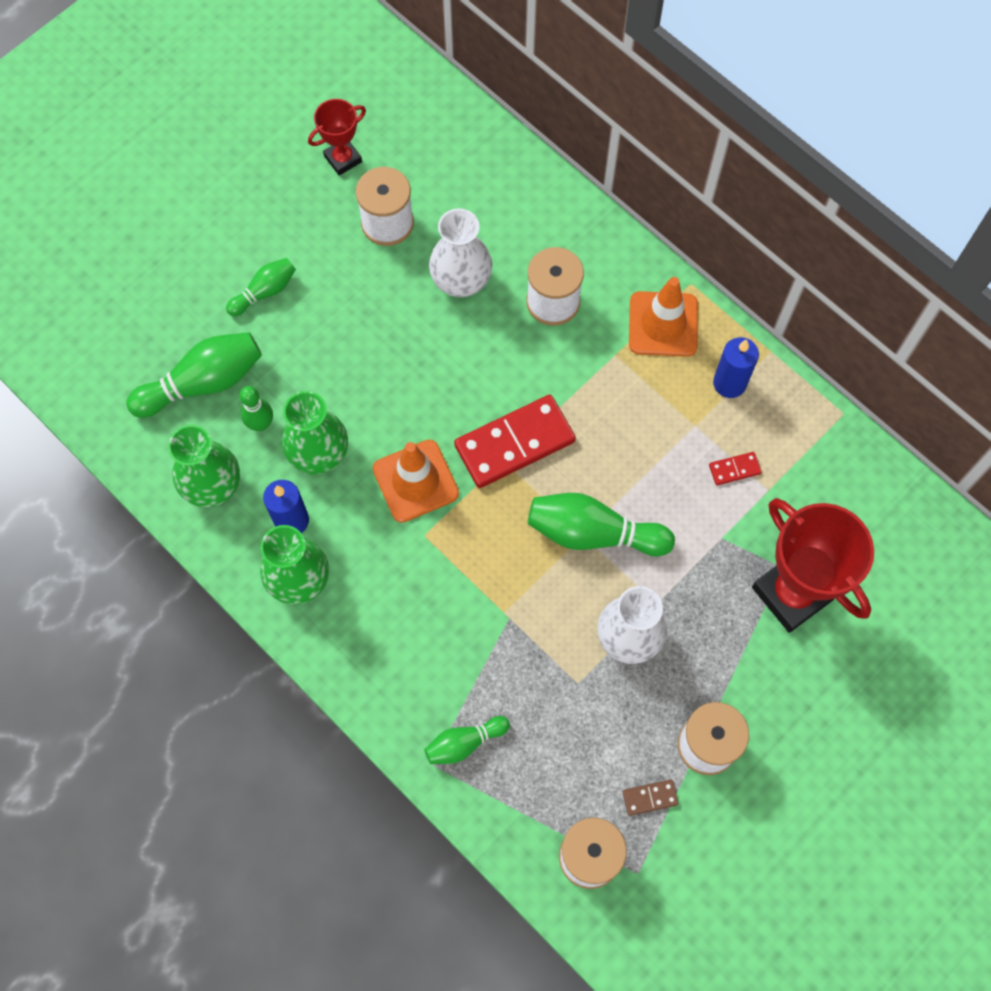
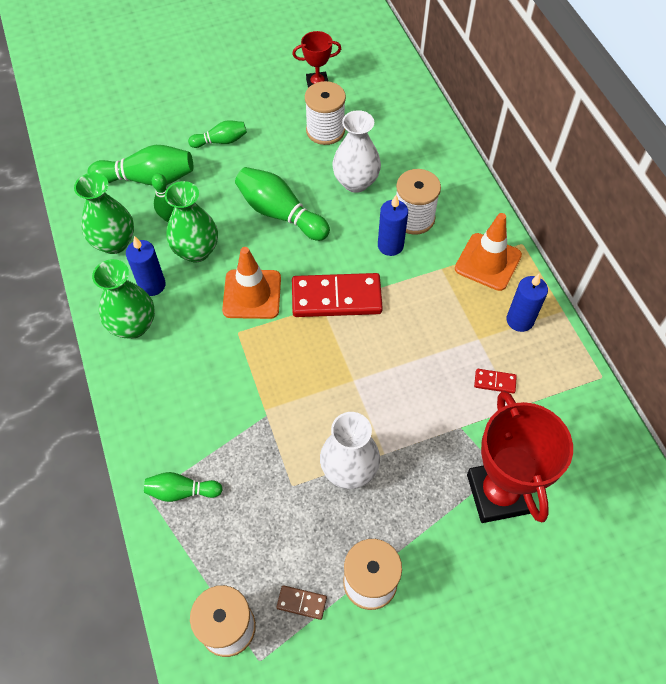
camera: 25 degrees right, 10 degrees down
green bowling pin [528,493,675,556] -> green bowling pin moved to [235,167,330,241]
none -> blue candle [378,195,408,256]

